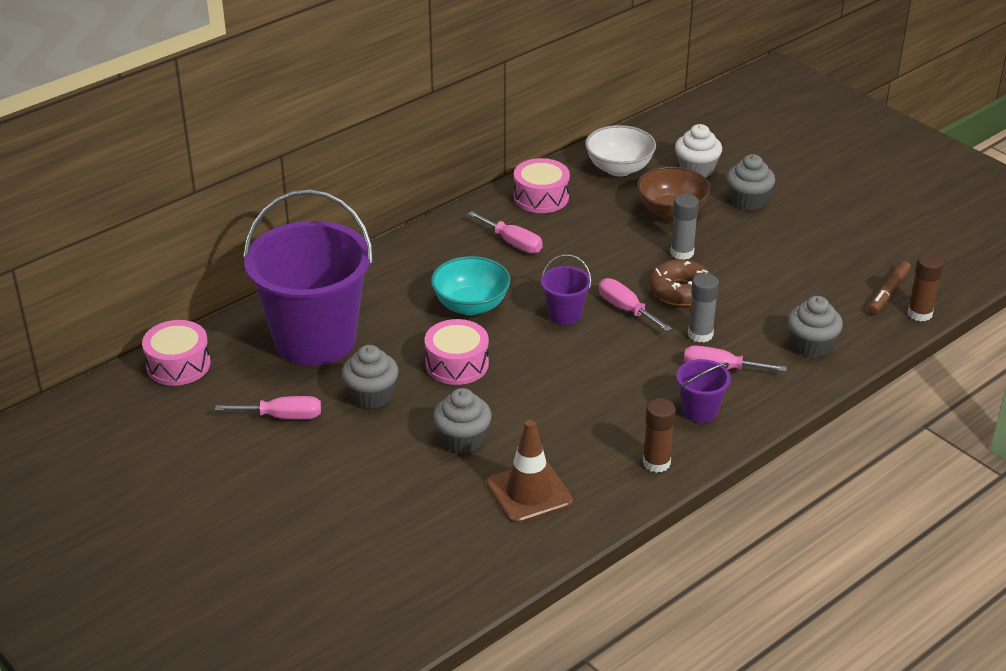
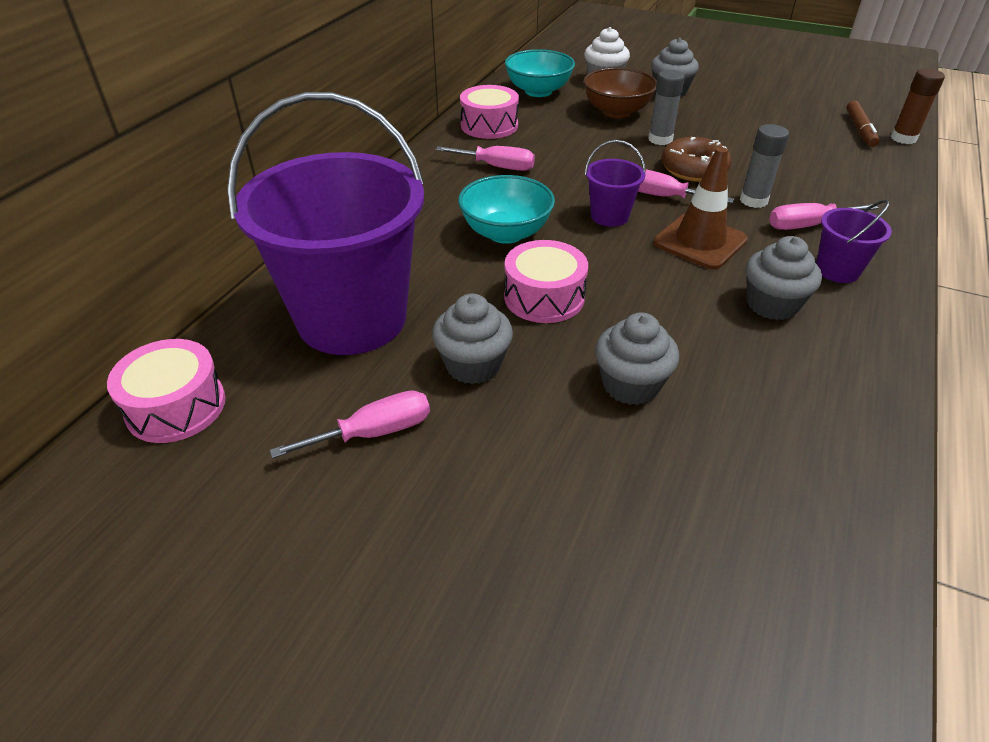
camera: 25 degrees left, 5 degrees up
brown traffic cone [487,420,573,524] -> brown traffic cone moved to [653,147,748,270]
white bowl [585,125,656,176] -> turquoise bowl [505,49,575,97]
brown glue stick [643,398,676,473] -> none
grey cupcake [788,296,843,358] -> grey cupcake moved to [745,236,822,320]

